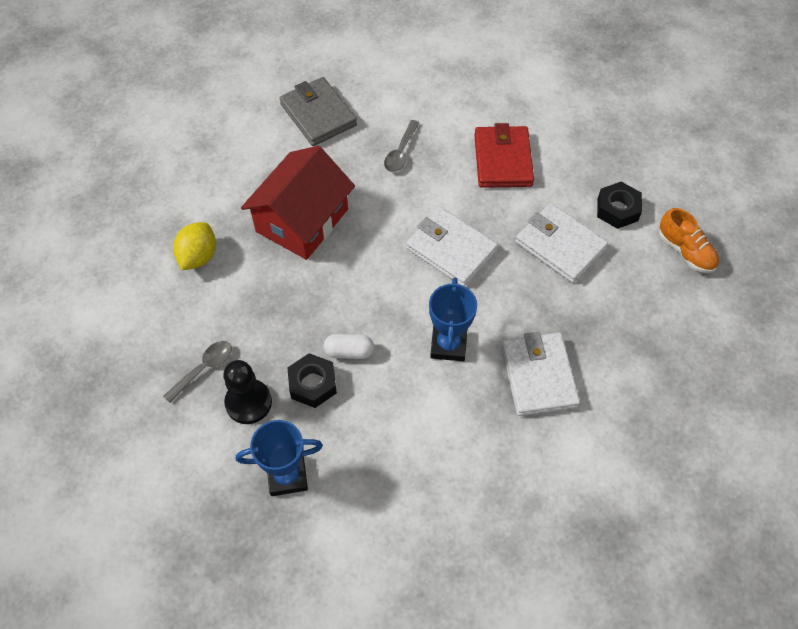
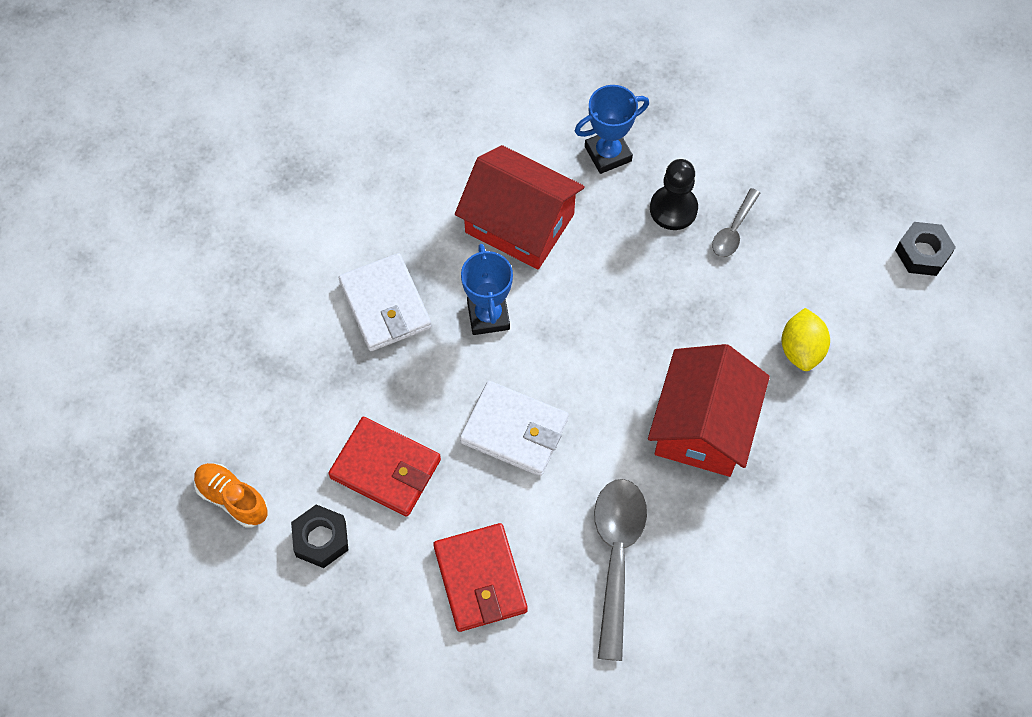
camera: 165 degrees right, 5 degrees up
grey wallet [279,77,357,146] -> none
black nut [288,353,337,408] -> black nut moved to [895,222,956,276]
white capsule [324,334,374,359] -> none
grey spoon [384,120,419,172] -> grey spoon [594,479,647,661], size x1.87
white wallet [516,203,608,283] -> red wallet [328,417,441,517]
none -> red house [455,145,585,269]

